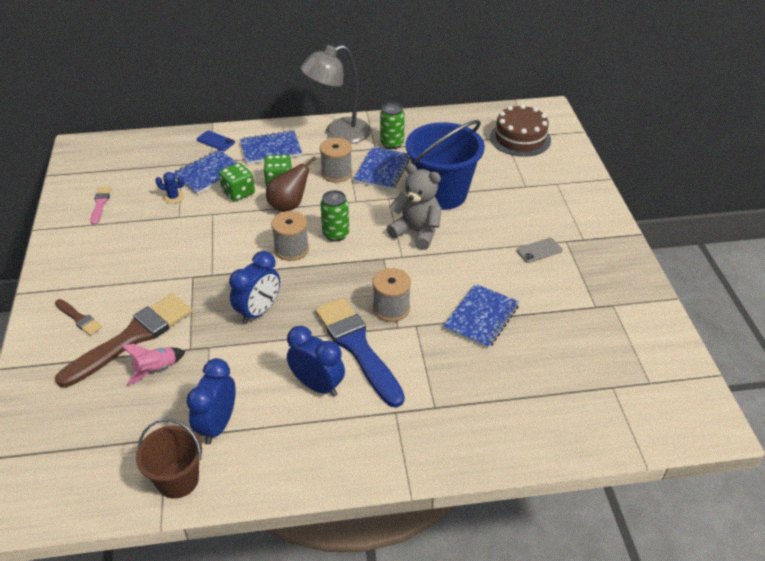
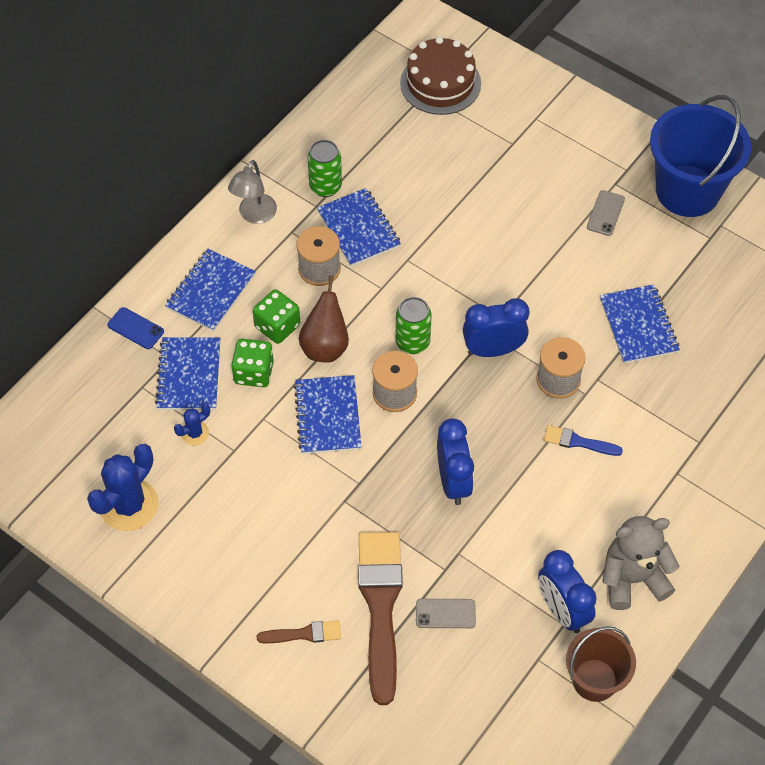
camera: 45 degrees left, 15 degrees up
pink brush [90,187,112,225] -> blue cactus [87,444,158,531]
pink rocket [121,344,185,385] -> grey phone [416,599,476,628]
blue phone [197,131,235,151] -> blue phone turned 45 degrees clockwise [107,307,164,349]
blue clock [287,326,345,397] -> blue clock moved to [463,299,529,357]
grey lamp [300,45,371,144] -> grey lamp [228,160,277,224], size x0.59
blue brush [315,298,405,408] -> blue brush [544,425,623,456], size x0.46
grey teddy bear [387,163,441,250] -> grey teddy bear moved to [602,516,679,610]
blue bucket [406,120,485,210] -> blue bucket moved to [650,95,751,217]
none -> blue notebook [294,375,362,454]

